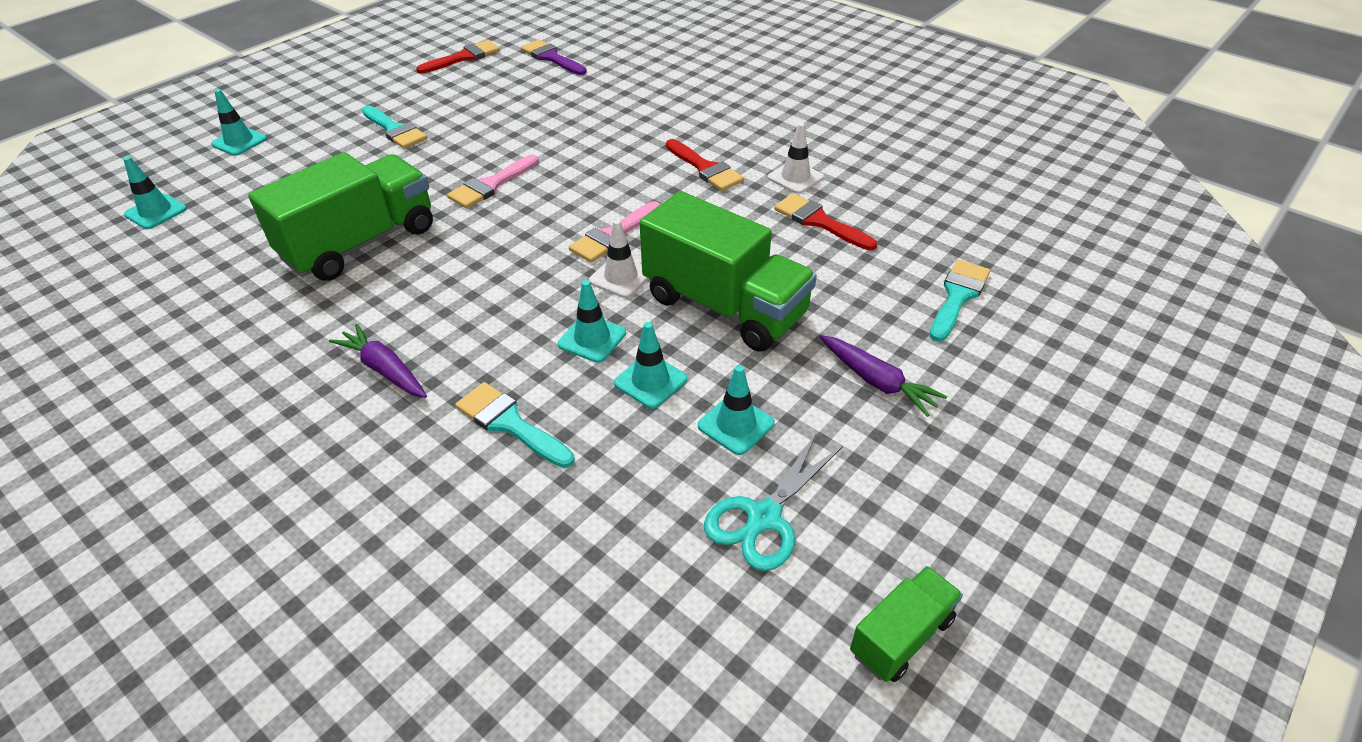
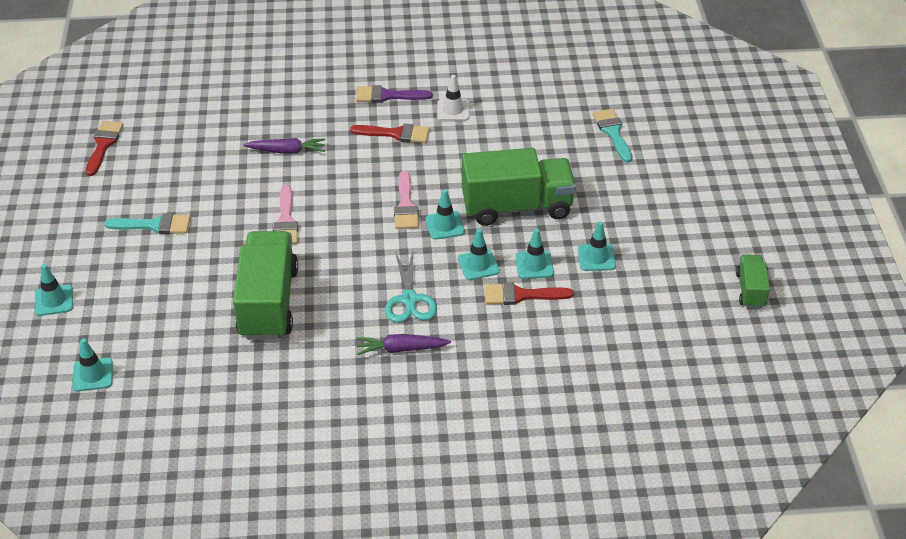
camera: 45 degrees left, 0 degrees up
turquoise brush [455,382,575,468] -> none
purple brush [521,40,587,75] -> purple brush moved to [356,85,433,103]
white traffic cone [589,220,649,298] -> turquoise traffic cone [425,189,465,240]
turquoise scissors [704,434,843,571] -> turquoise scissors moved to [385,250,437,323]
red brush [774,193,877,251] -> red brush moved to [484,282,574,305]
purple carrot [820,335,947,417] -> purple carrot moved to [244,138,326,154]

